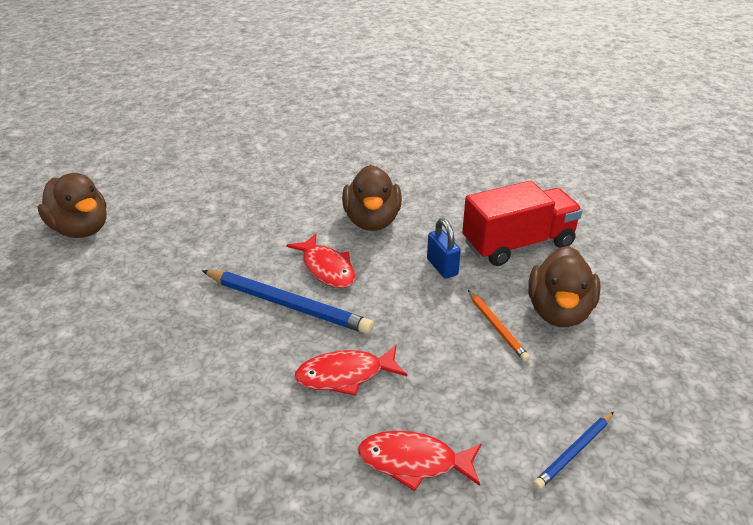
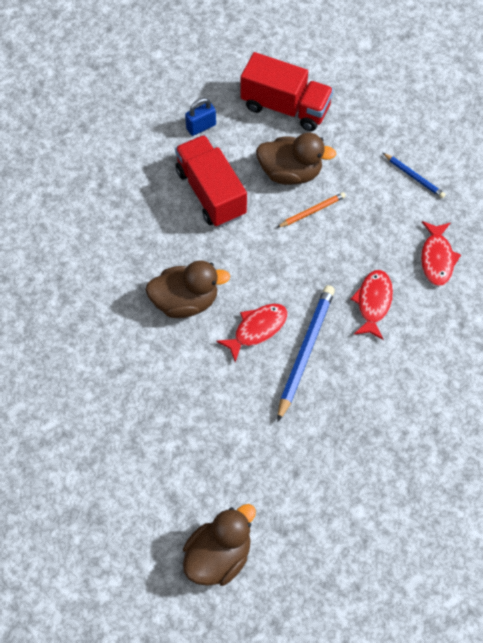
camera: 95 degrees left, 25 degrees up
red fish [294,345,407,396] -> red fish turned 150 degrees counterclockwise [350,270,393,340]
blue padlock [427,218,461,279] -> blue padlock moved to [185,98,216,136]
none -> red truck [241,52,334,131]

